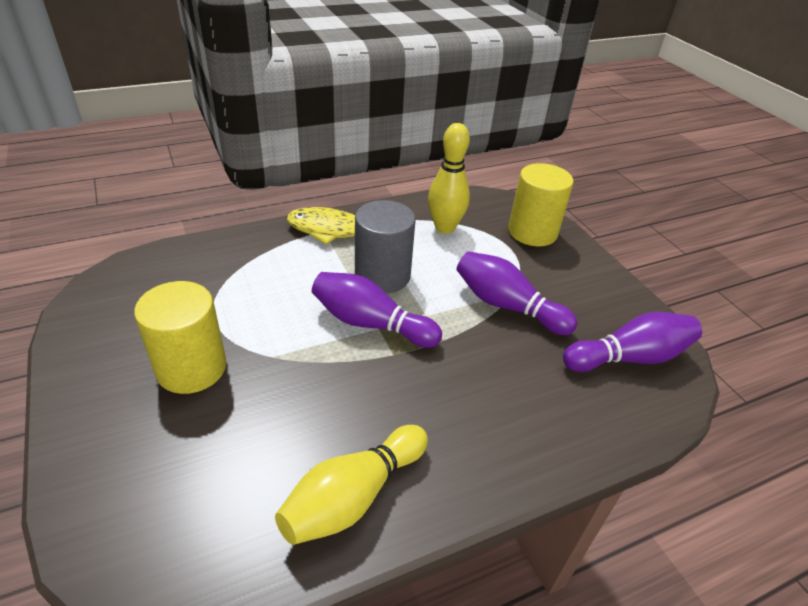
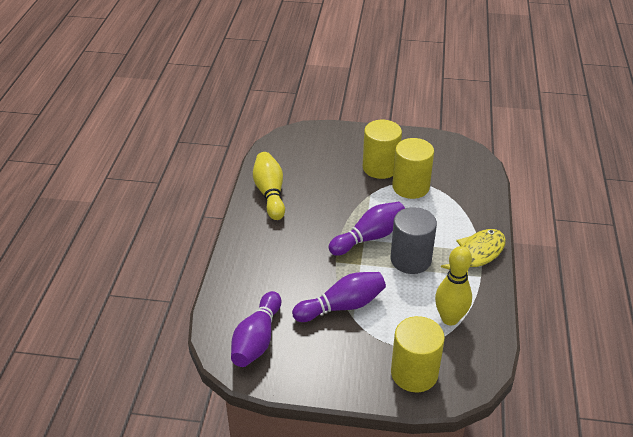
camera: 125 degrees right, 0 degrees up
none -> yellow cylinder [392,138,434,199]

